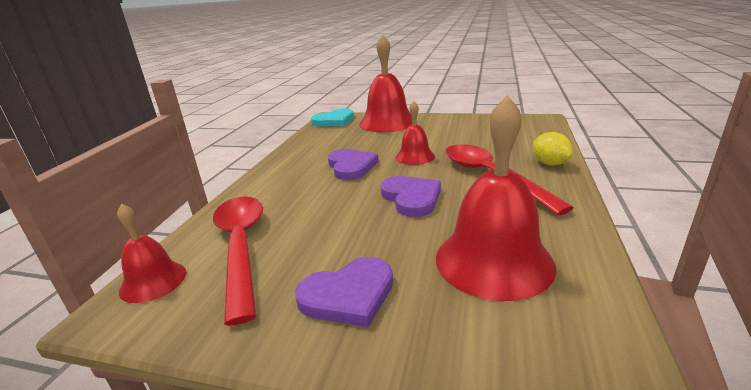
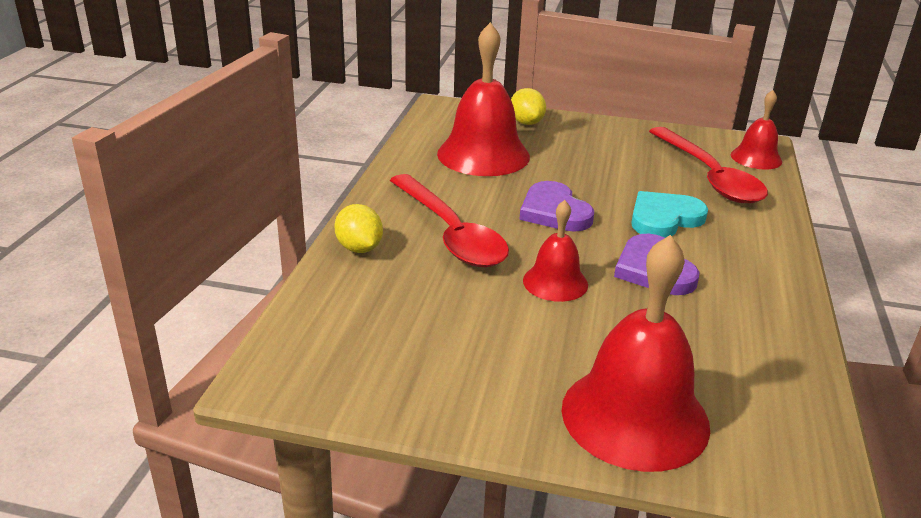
camera: 175 degrees right, 5 degrees up
purple heart [295,257,393,327] -> none
turquoise heart [311,108,354,126] -> turquoise heart moved to [631,191,708,238]
none -> yellow lemon [511,88,546,125]

